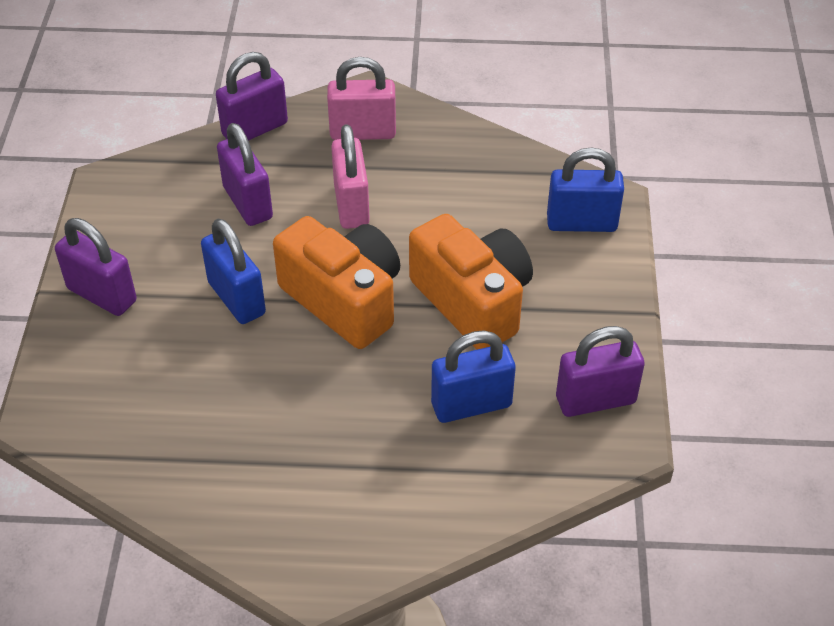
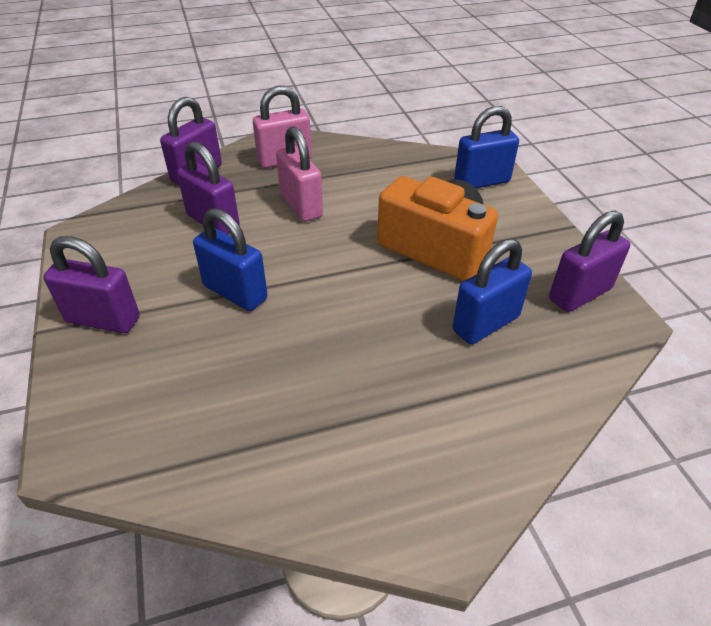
camera: 20 degrees left, 5 degrees down
orange camera [273,216,400,349] -> none

